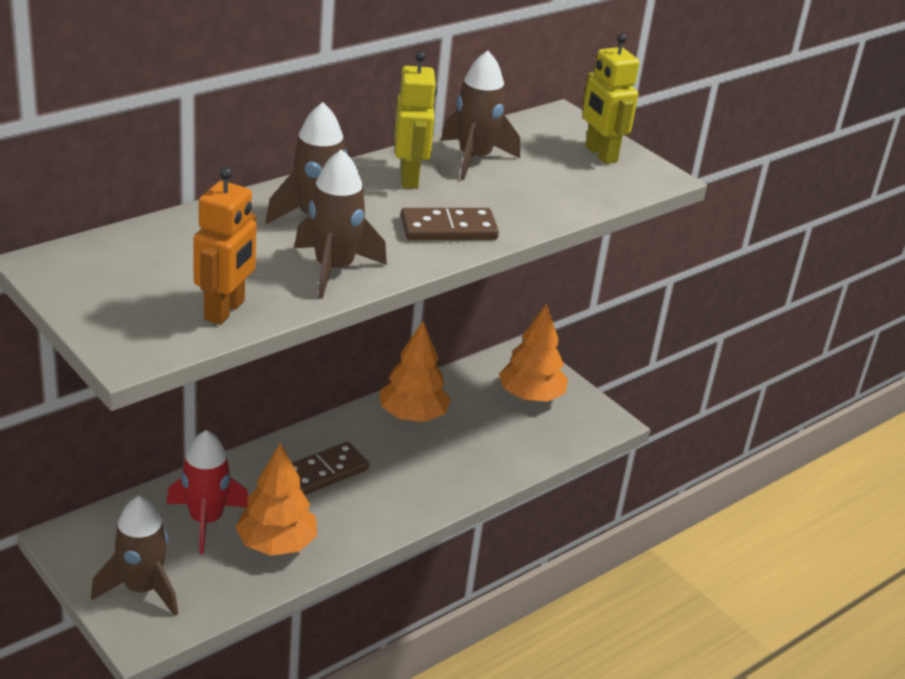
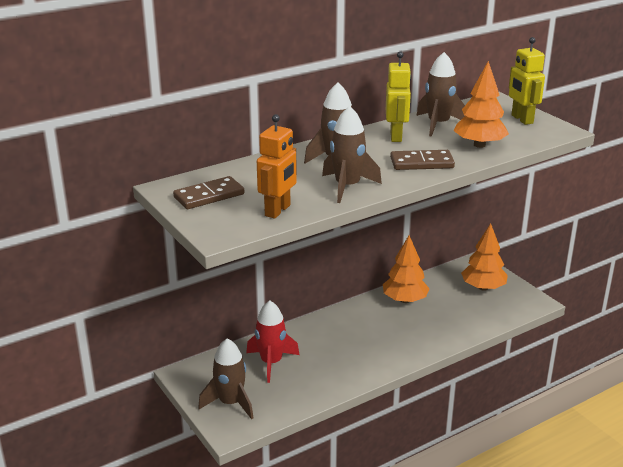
camera: 10 degrees right, 5 degrees down
orange tree [235,443,317,556] -> orange tree moved to [454,61,509,148]
brown domino [292,442,369,495] -> brown domino moved to [173,176,244,209]

